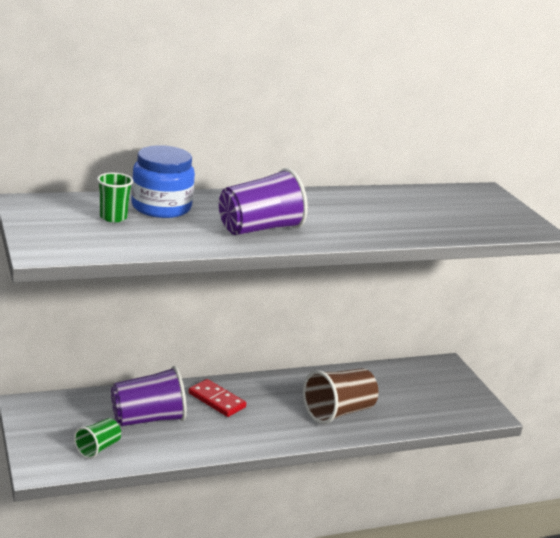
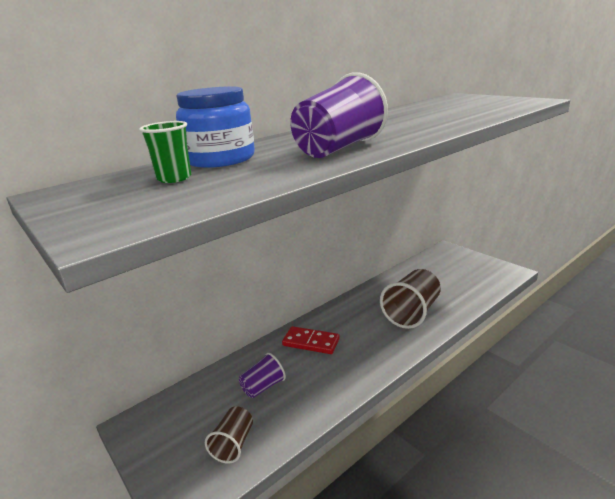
camera: 15 degrees left, 0 degrees up
green cup [74,418,121,459] -> brown cup [205,406,253,464]
purple cup [111,366,187,426] -> purple cup [239,353,286,398], size x0.56

